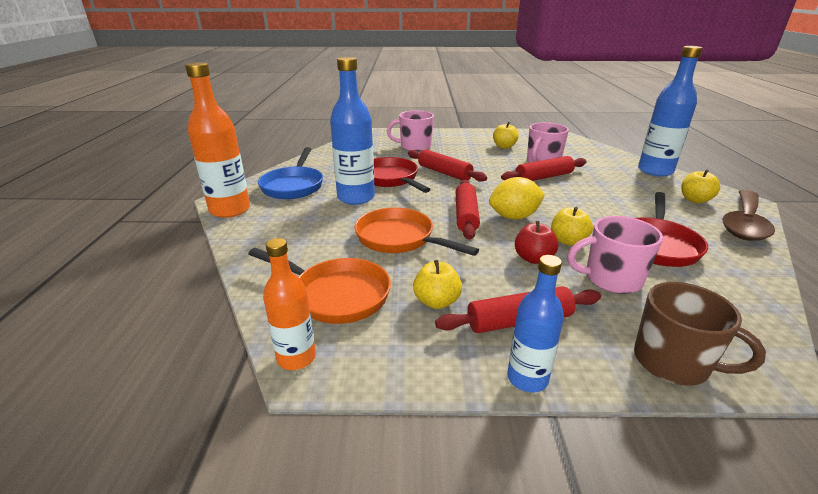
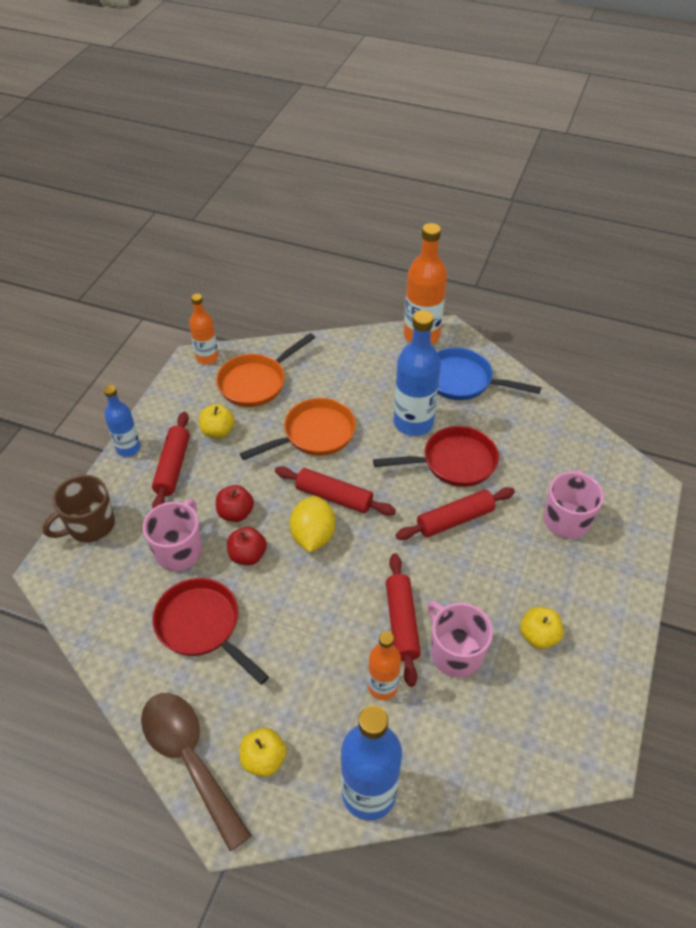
camera: 110 degrees right, 20 degrees up
yellow apple [551,207,593,246] -> red apple [227,527,267,565]
none -> orange bottle [368,631,401,700]

